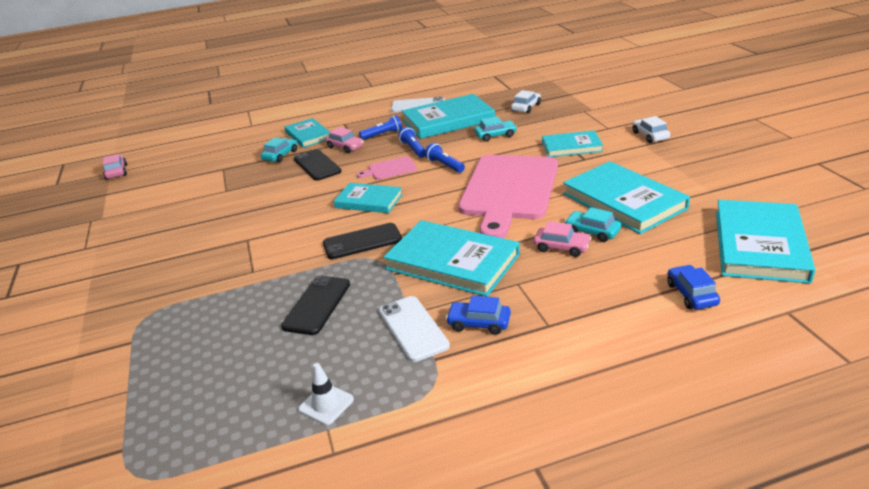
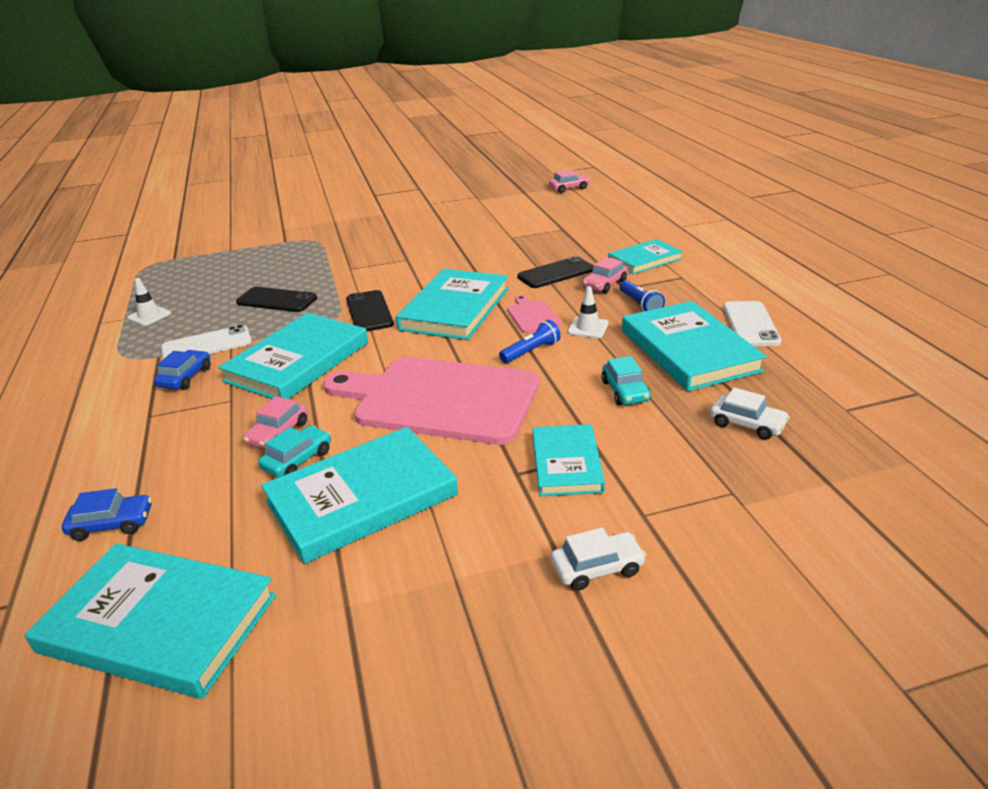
camera: 90 degrees right, 0 degrees up
turquoise car [261,138,297,163] -> none
turquoise book [334,183,403,213] -> turquoise book [396,269,509,340], size x1.66
blue flashlight [398,127,425,158] -> white traffic cone [568,286,608,338]

